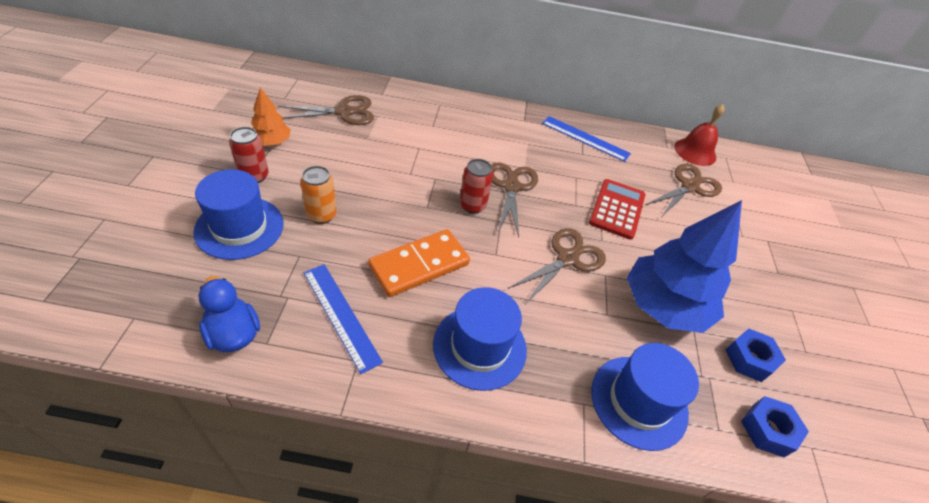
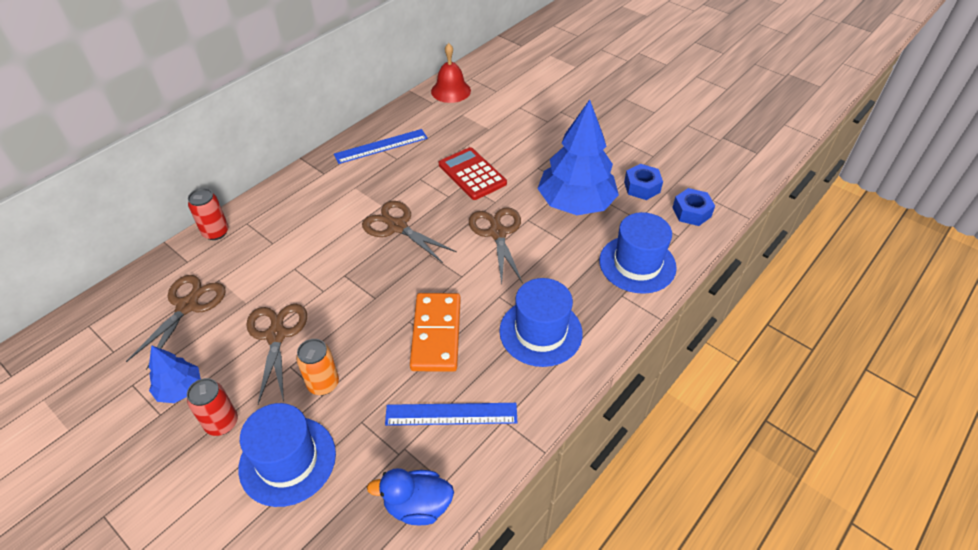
camera: 50 degrees left, 0 degrees up
orange tree [251,88,291,146] -> blue tree [149,345,201,403]
red can [460,159,493,214] -> red can moved to [188,188,228,240]
brown scissors [646,164,722,216] -> brown scissors moved to [246,304,307,404]

